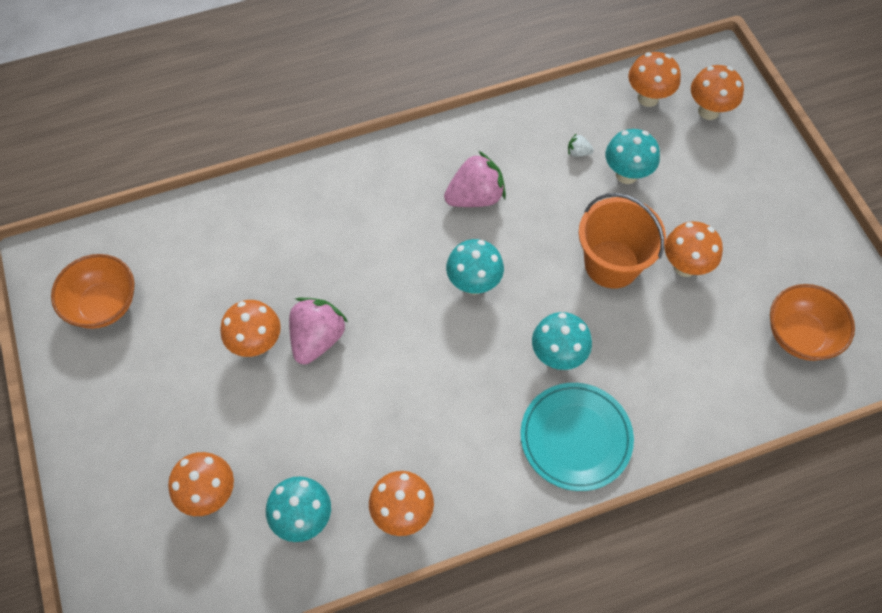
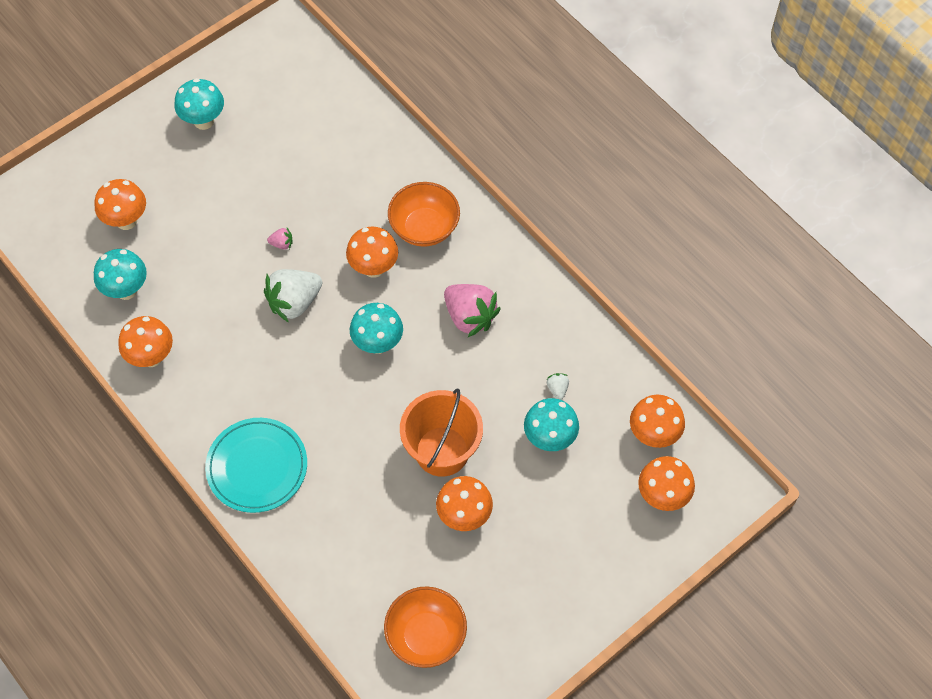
camera: 70 degrees right, 0 degrees up
orange bowl [51,254,135,329] -> orange bowl moved to [388,182,460,247]
orange mushroom [220,300,281,357] -> orange mushroom moved to [346,227,398,278]
pink strawberry [289,297,348,365] -> pink strawberry [267,228,293,250], size x0.44
turquoise mushroom [532,312,592,370] -> turquoise mushroom moved to [174,78,224,130]
none -> white strawberry [264,269,322,322]

